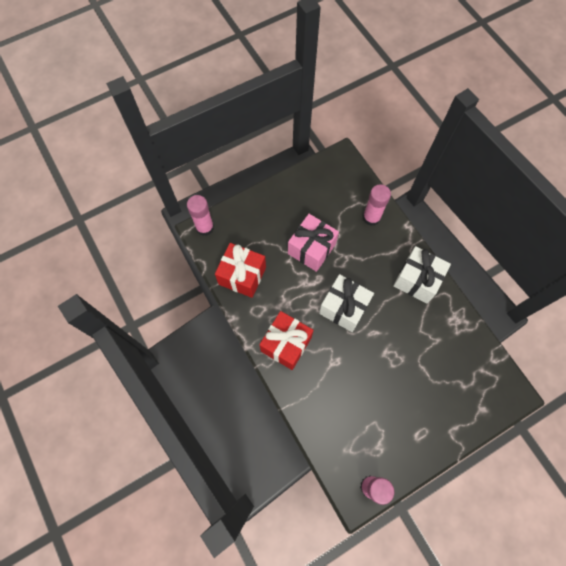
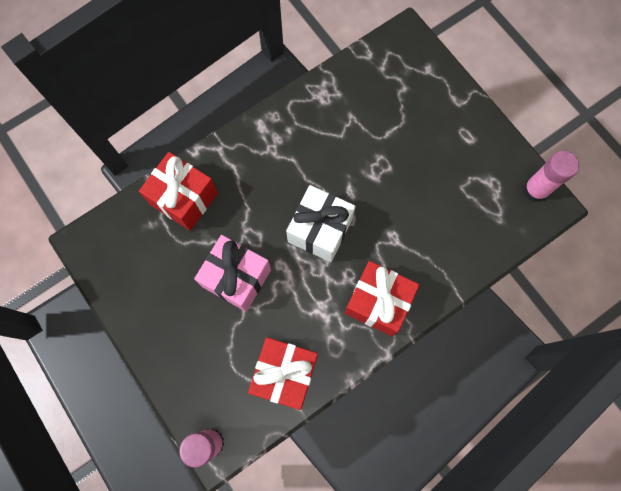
camera: 95 degrees left, 5 degrees up
pink glue stick [363,184,391,226] -> red gift [139,152,218,231]
white gift [393,246,451,303] -> none

